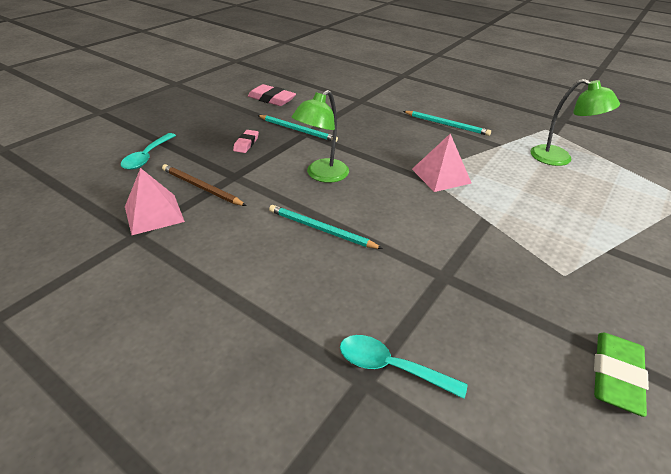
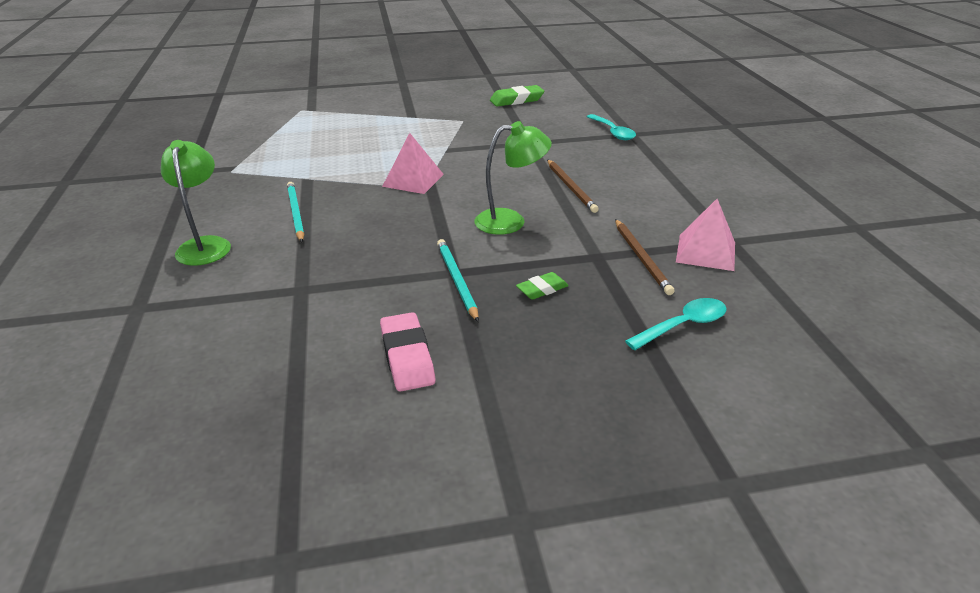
camera: 135 degrees left, 5 degrees down
pink eraser [233,130,259,153] -> green eraser [516,272,569,300]
turquoise pencil [269,205,383,249] -> brown pencil [547,160,599,213]
green lamp [530,79,620,166] -> green lamp moved to [161,140,231,266]

